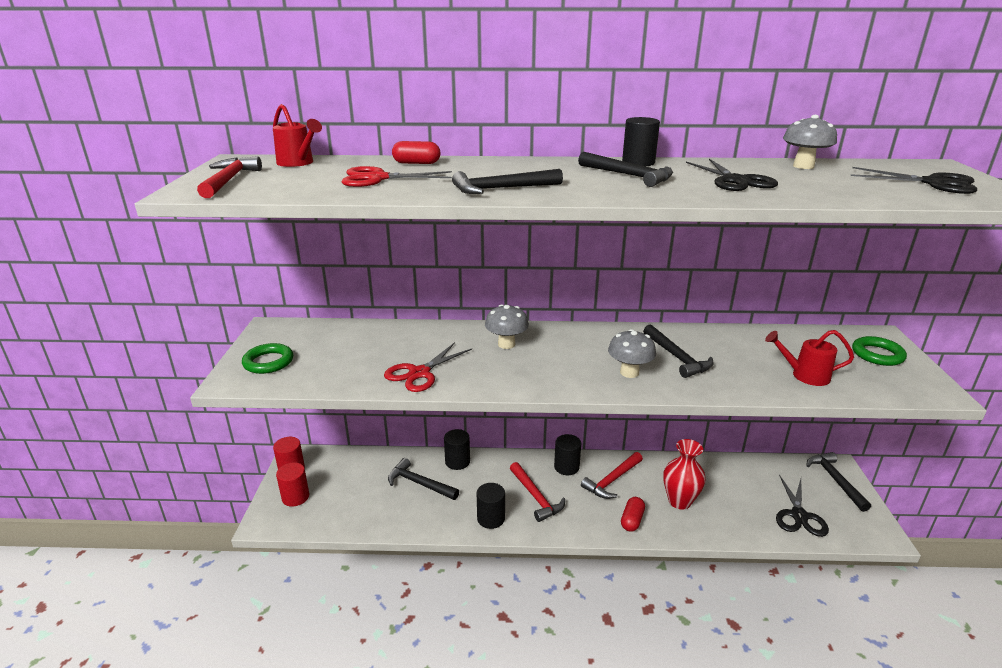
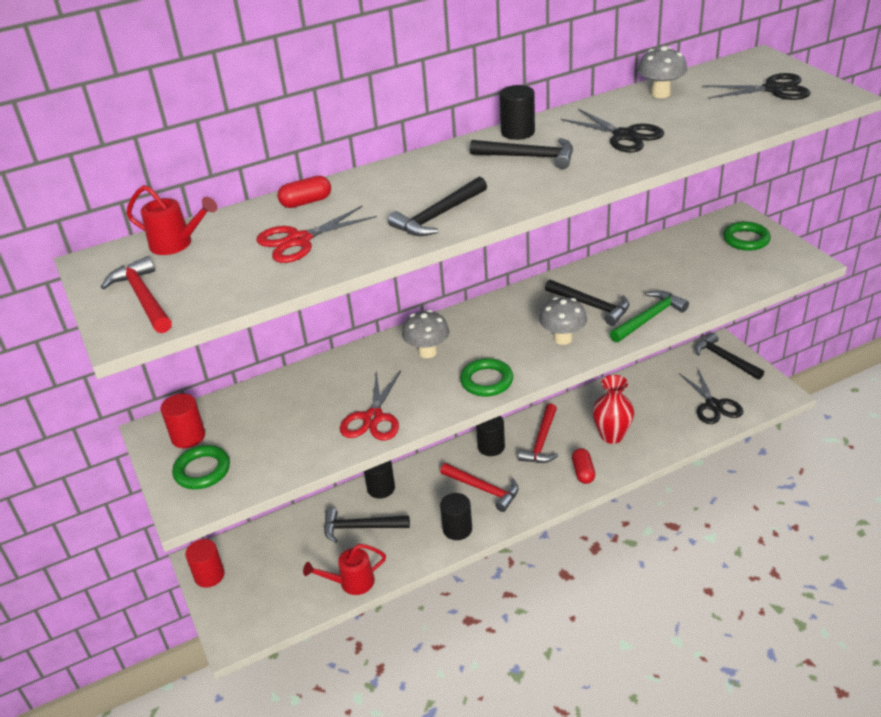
camera: 25 degrees left, 10 degrees up
red cylinder [276,462,309,507] -> red cylinder moved to [161,393,205,448]
red watering can [765,330,854,386] -> red watering can moved to [303,544,386,595]
none -> green ring [460,358,513,397]
none -> green hammer [610,290,689,343]

